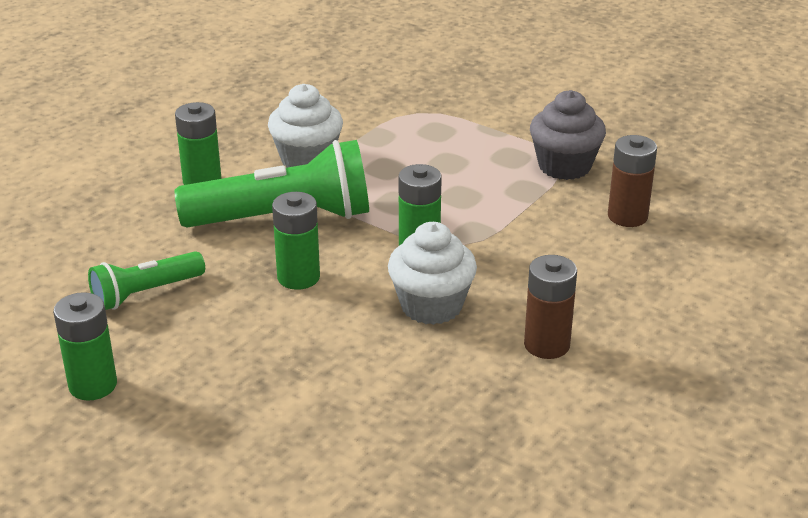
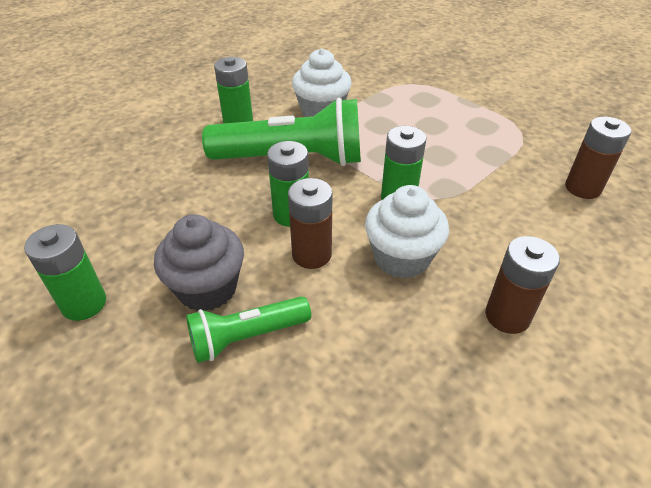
camera: 10 degrees right, 10 degrees up
green flashlight [88,251,205,310] -> green flashlight moved to [186,296,311,363]
grey cupcake [530,90,606,180] -> grey cupcake moved to [154,214,244,311]
none -> brown battery [288,178,333,269]

